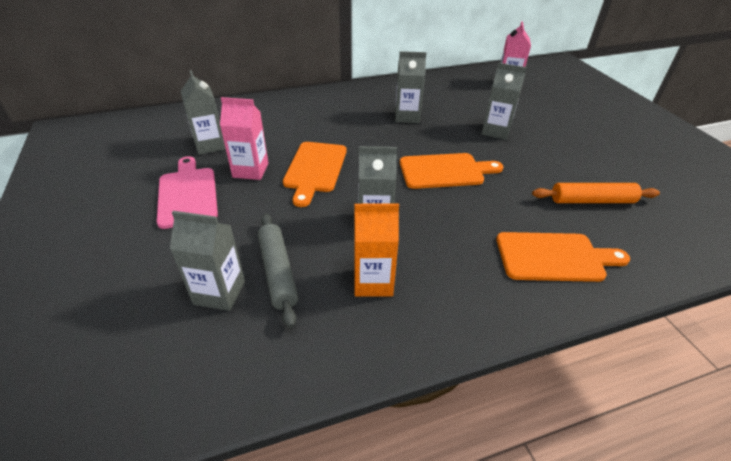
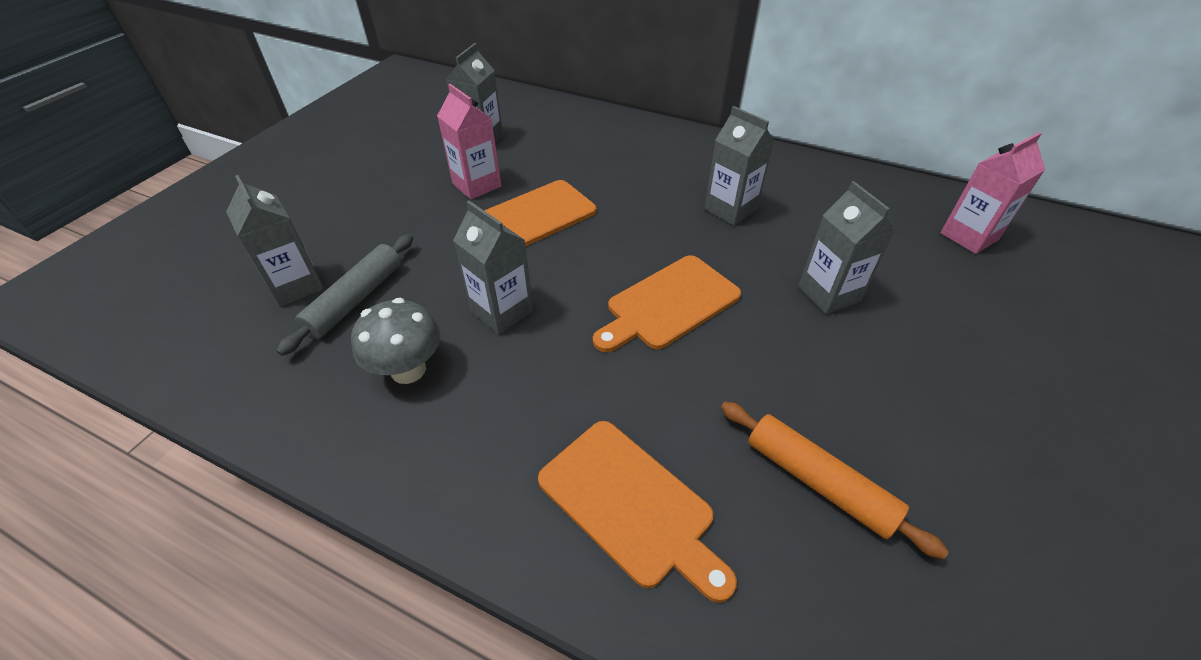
camera: 45 degrees right, 5 degrees up
pink cutting board [157,156,218,229] -> none
orange carton [354,204,399,297] -> grey mushroom [351,298,440,384]
orange cutting board [400,153,503,189] -> orange cutting board turned 105 degrees clockwise [593,255,741,352]

